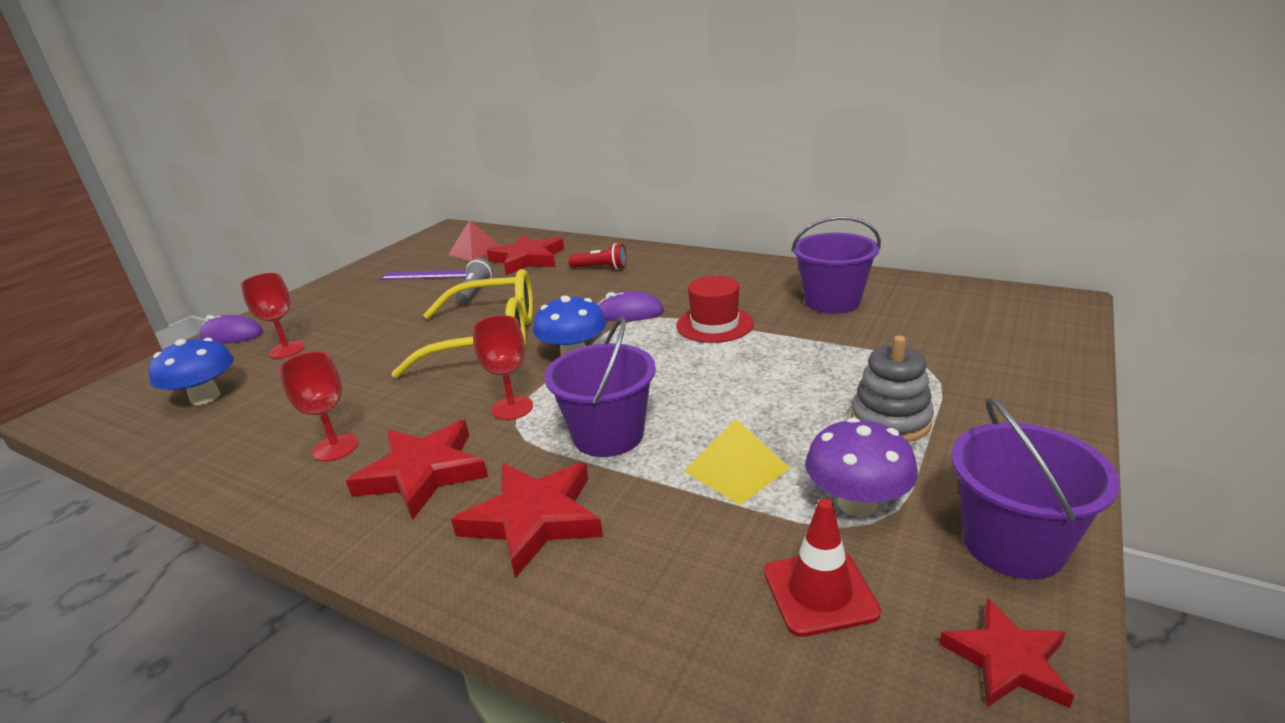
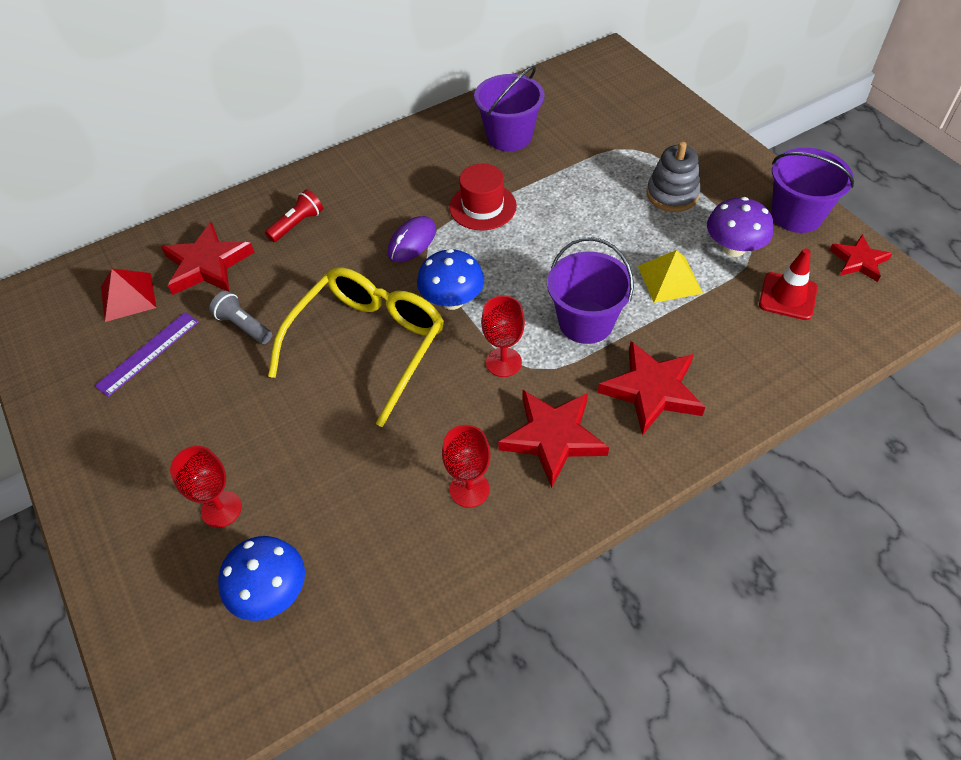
camera: 60 degrees left, 25 degrees up
purple mouse [199,315,263,344] -> none

